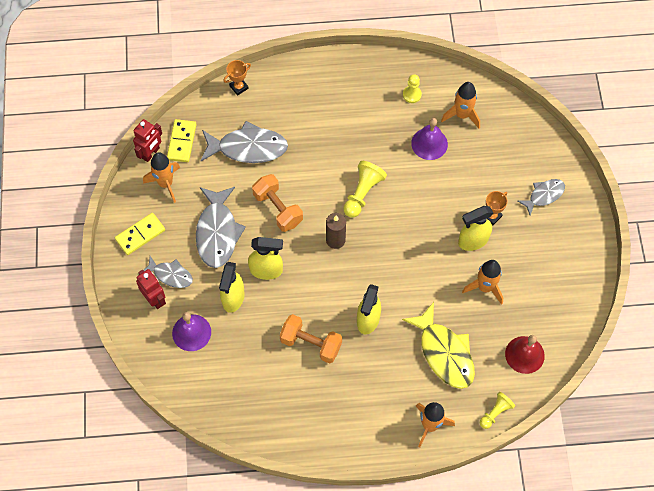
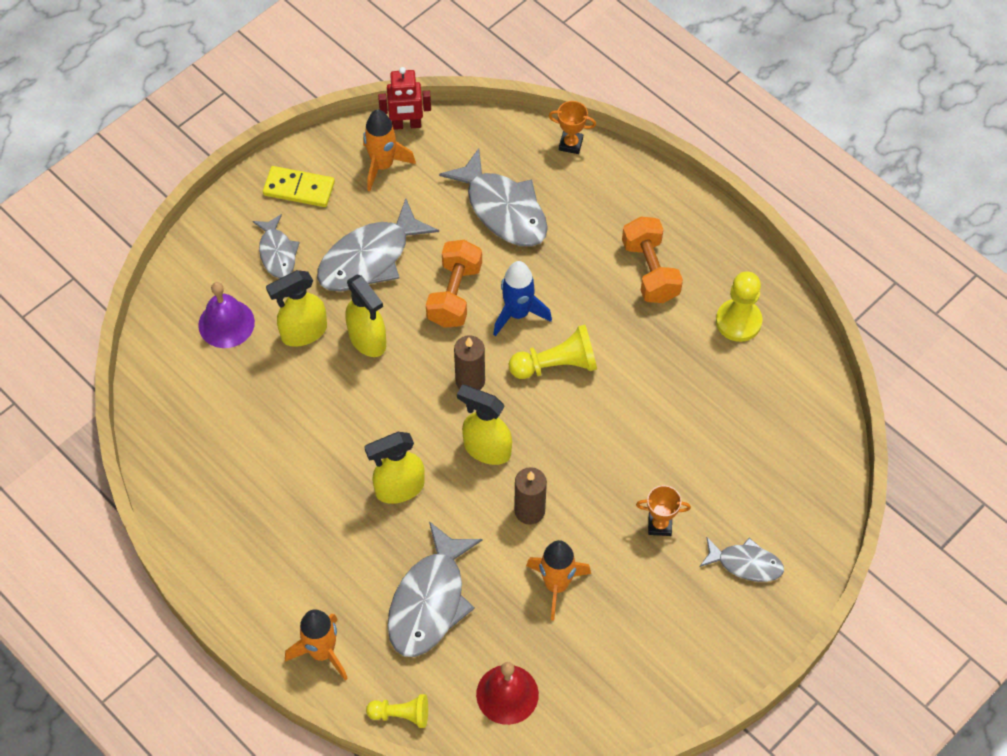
camera: 50 degrees right, 5 degrees down
red robot [136,269,166,309] -> none
yellow domino [167,119,196,162] -> none
orange dumbbell [280,314,342,364] -> orange dumbbell moved to [622,216,683,303]
yellow fish [402,302,475,389] -> grey fish [388,521,483,657]
yellow pawn [403,74,422,103] -> yellow pawn [716,271,762,342], size x1.56
purple bell [411,118,448,160] -> none
orange rocket [441,82,480,128] -> none
yellow spray bottle [458,206,493,251] -> yellow spray bottle moved to [457,385,512,465]
none -> blue rocket [493,261,552,336]
none -> brown candle [514,467,547,525]

